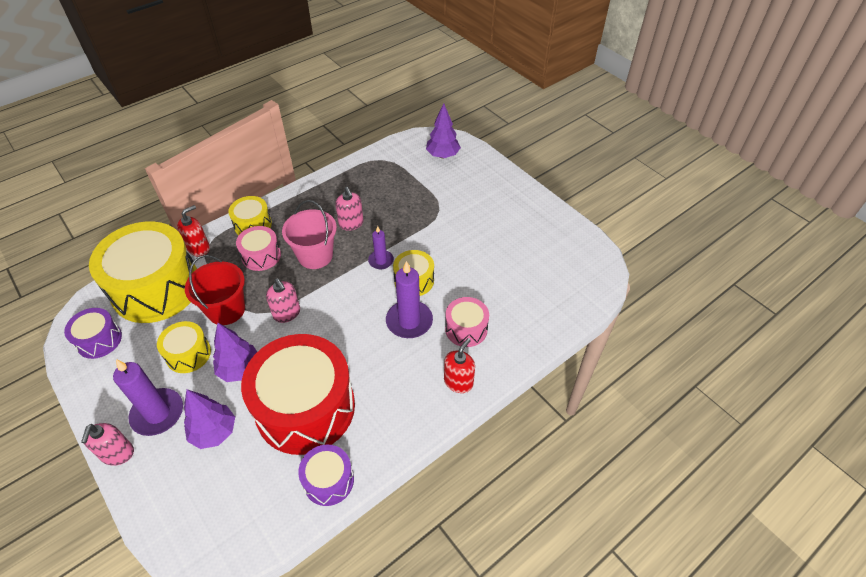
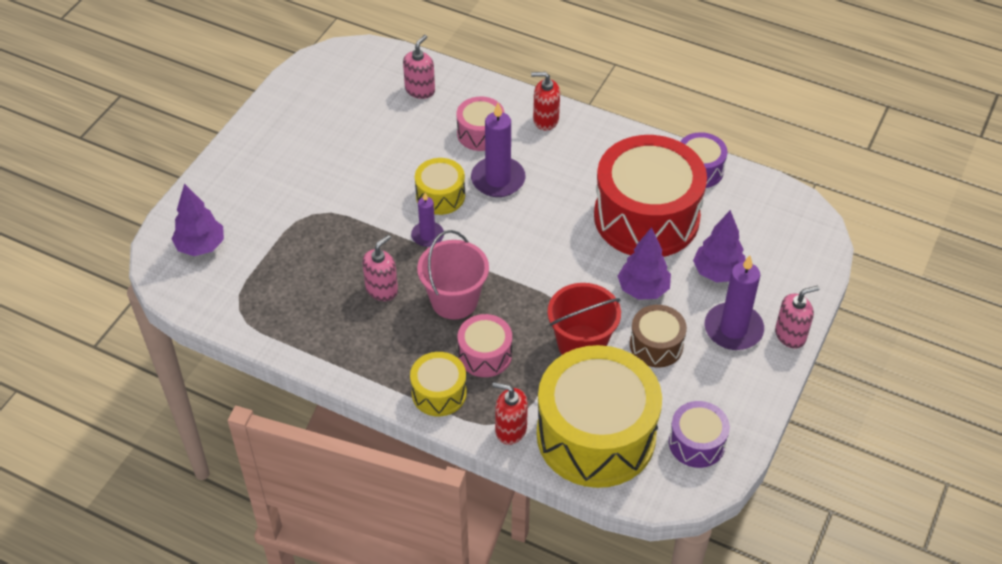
camera: 115 degrees left, 0 degrees up
yellow drum [157,321,211,373] -> brown drum [630,305,687,368]
pink soap dispenser [266,278,300,323] -> pink soap dispenser moved to [403,35,435,99]

